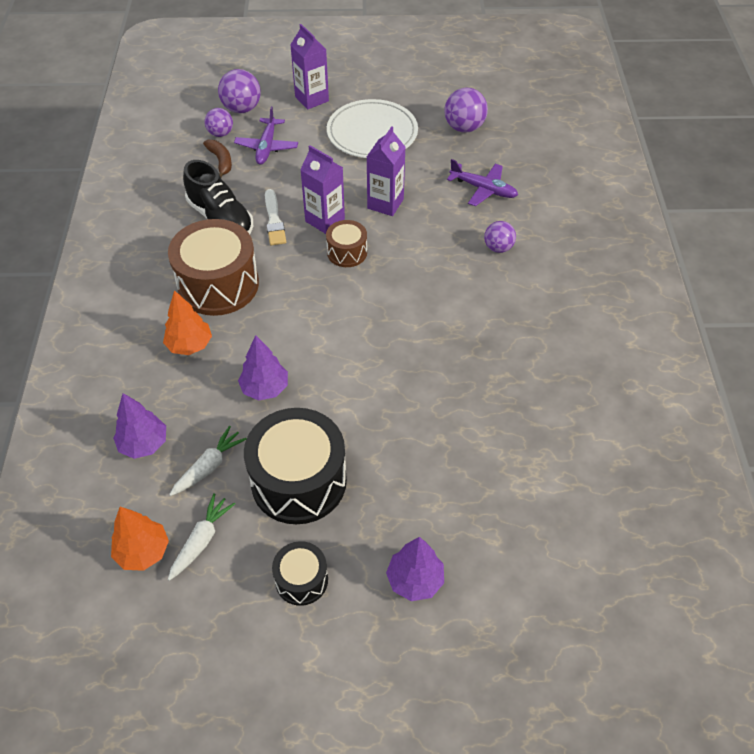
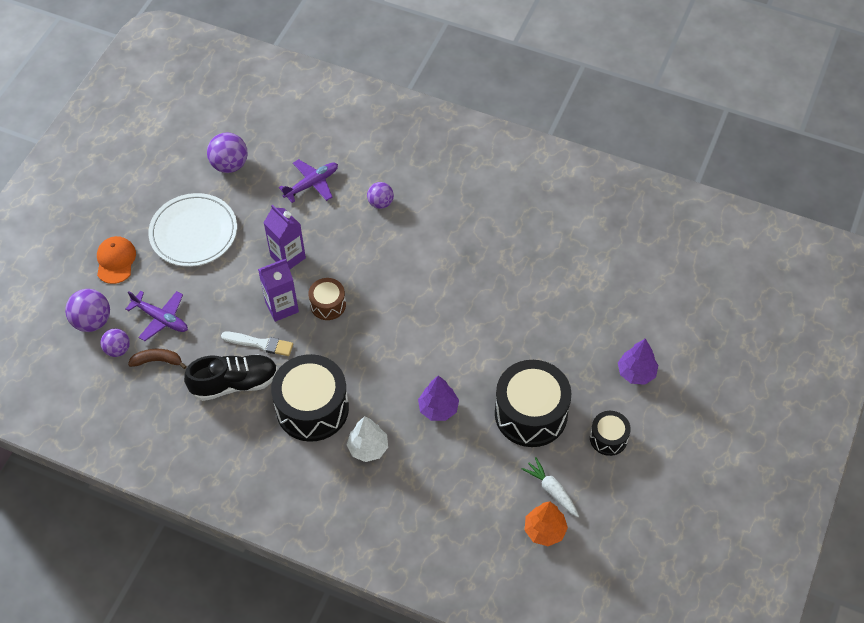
camera: 65 degrees left, 5 degrees up
purple tree [113,393,166,459] -> none
orange tree [163,290,212,355] -> white tree [346,416,388,462]
brown drum [168,219,259,316] -> black drum [271,354,349,442]
white carrot [169,426,247,496] -> none
purple carton [290,24,329,109] -> orange cap [97,236,136,284]

